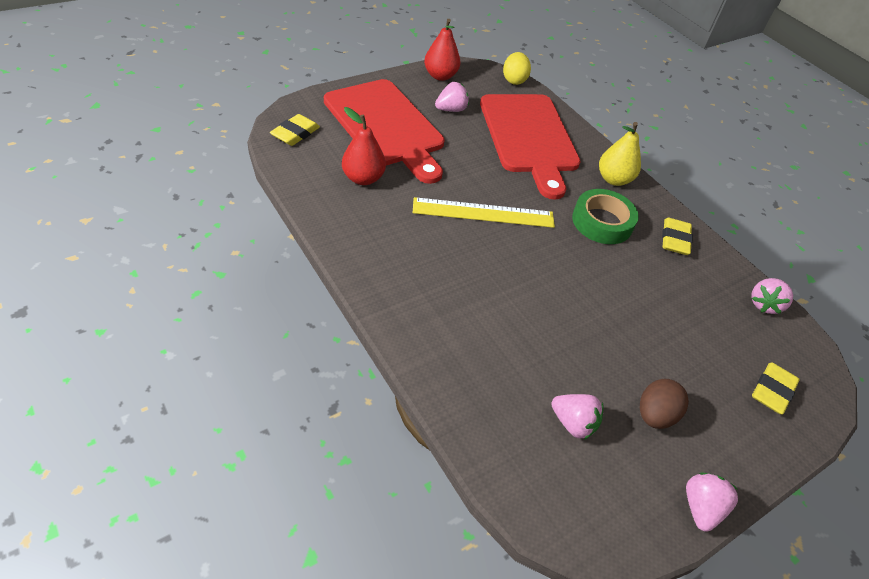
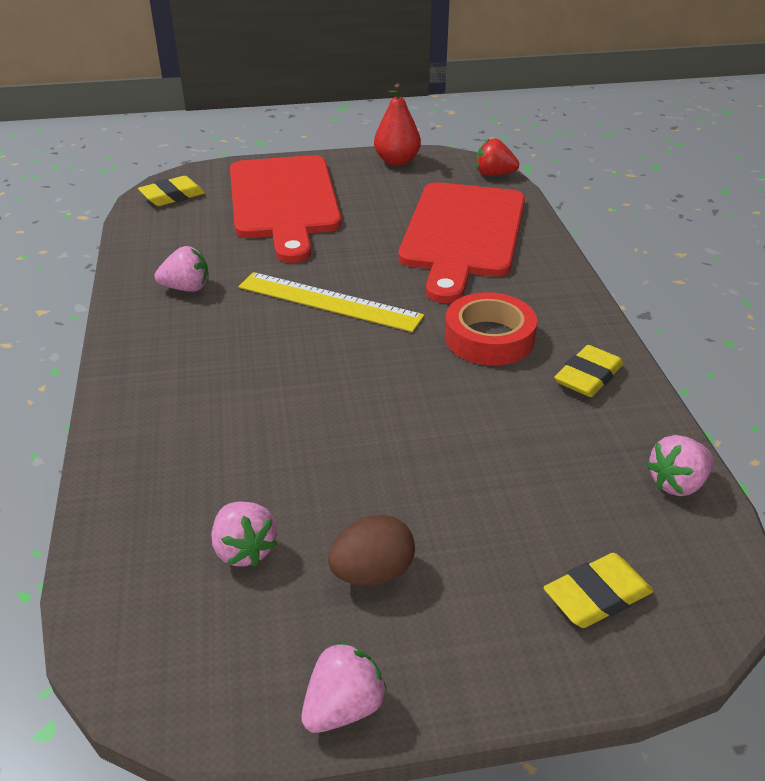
camera: 30 degrees right, 10 degrees down
red pear [342,107,386,185] -> none
pink strawberry [435,82,469,112] -> pink strawberry moved to [155,246,209,292]
yellow egg [503,52,531,85] -> red strawberry [476,139,519,176]
green tape [572,189,639,244] -> red tape [445,292,537,366]
yellow pear [599,122,641,186] -> none

